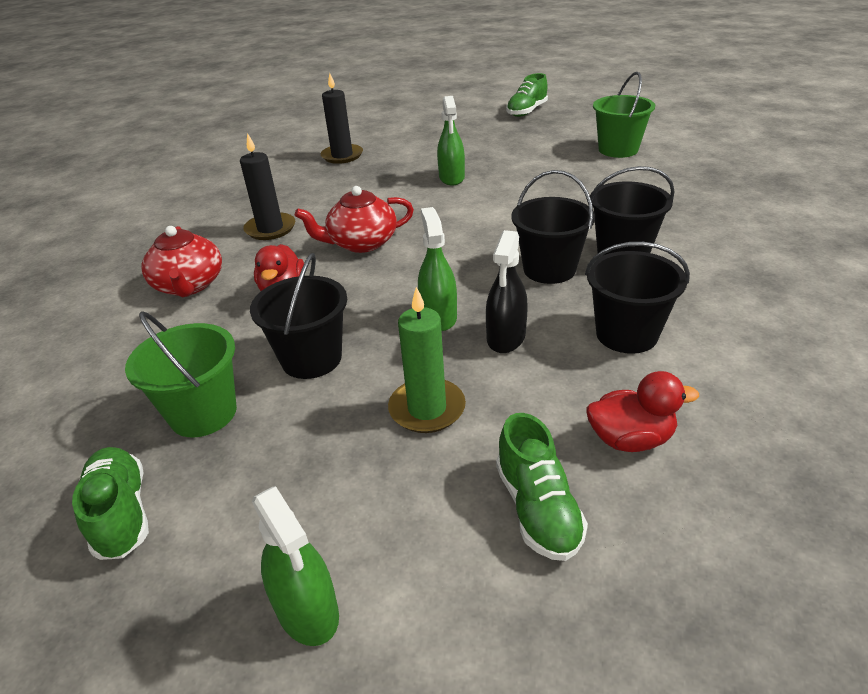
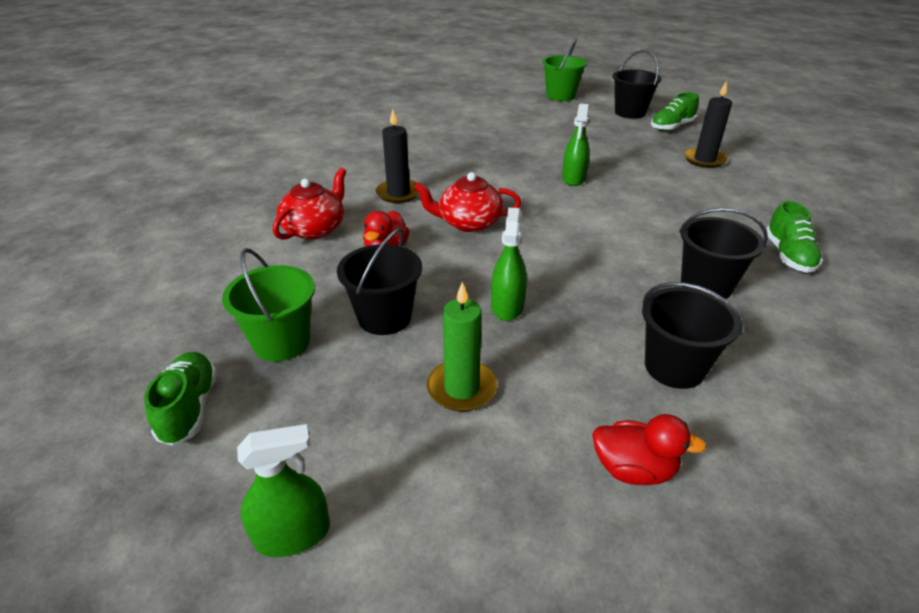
camera: 15 degrees right, 0 degrees up
red teapot [141,226,222,297] -> red teapot turned 150 degrees counterclockwise [273,168,347,240]
green spray bottle [252,486,339,646] -> green spray bottle turned 90 degrees counterclockwise [237,424,330,557]
black candle [321,73,363,164] -> black candle moved to [684,81,732,168]
black spray bottle [486,230,528,353] -> none
green shoe [496,413,588,561] -> green shoe moved to [766,201,823,273]
black bucket [511,170,595,284] -> black bucket moved to [612,50,661,119]
green bucket [593,72,655,158] -> green bucket moved to [542,38,587,101]

